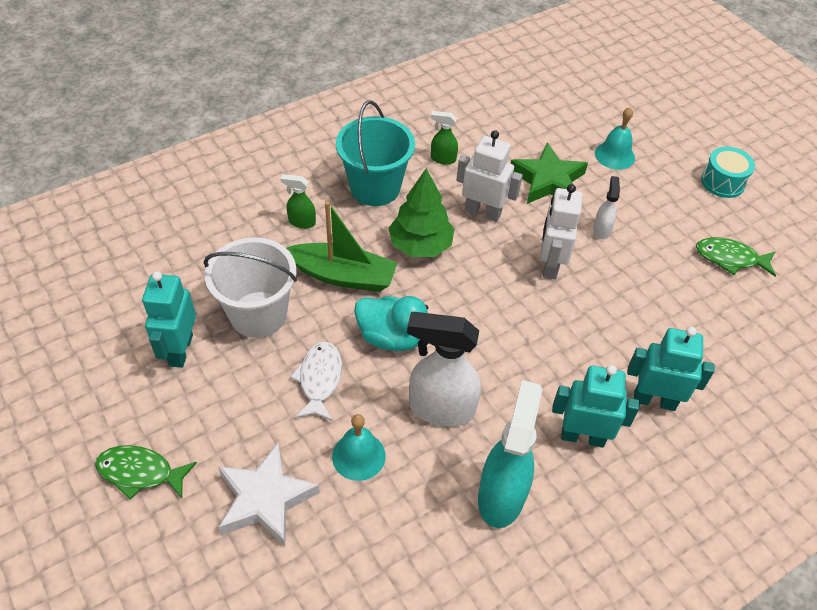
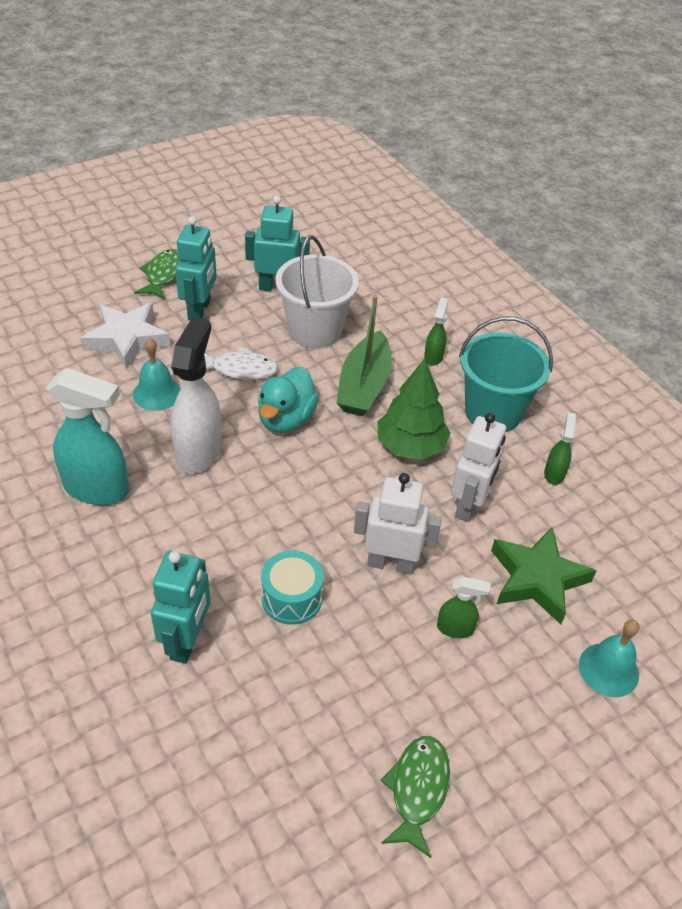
camera: 90 degrees right, 5 degrees down
turquoise robot [552,365,639,448] -> turquoise robot moved to [175,216,217,320]
white spray bottle [593,176,620,240] -> green spray bottle [437,576,491,638]
turquoise drum [701,147,755,198] -> turquoise drum moved to [261,551,324,625]

